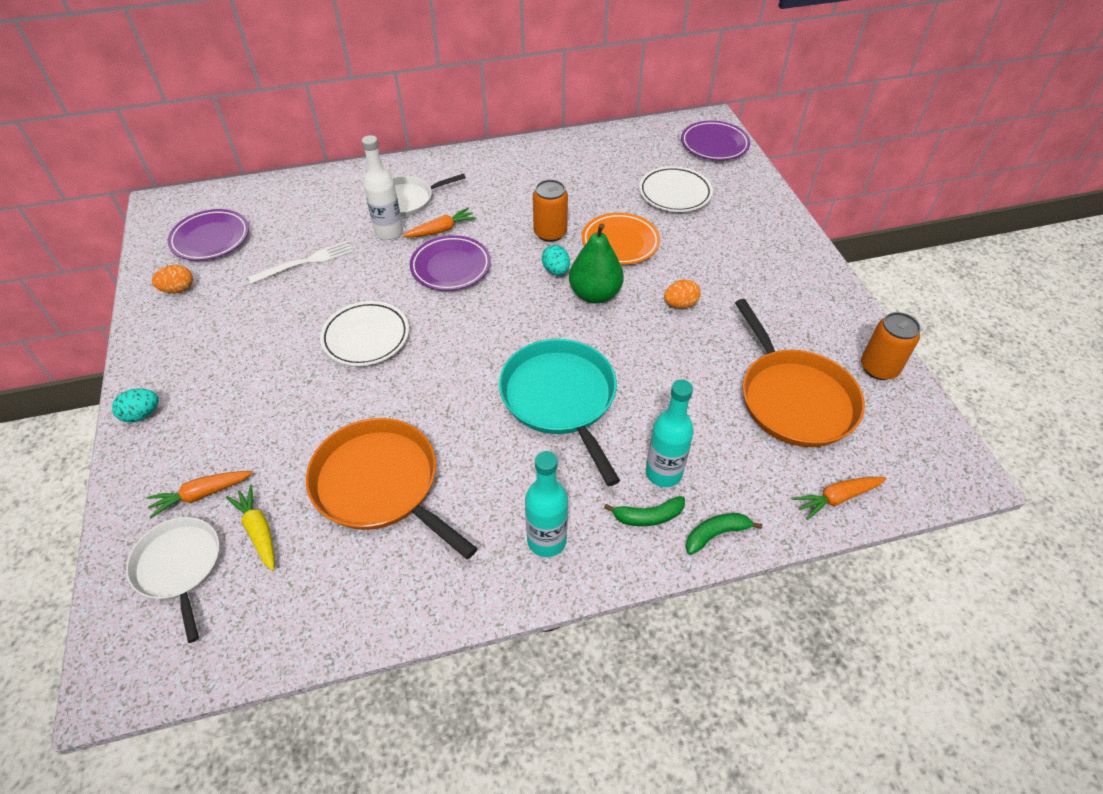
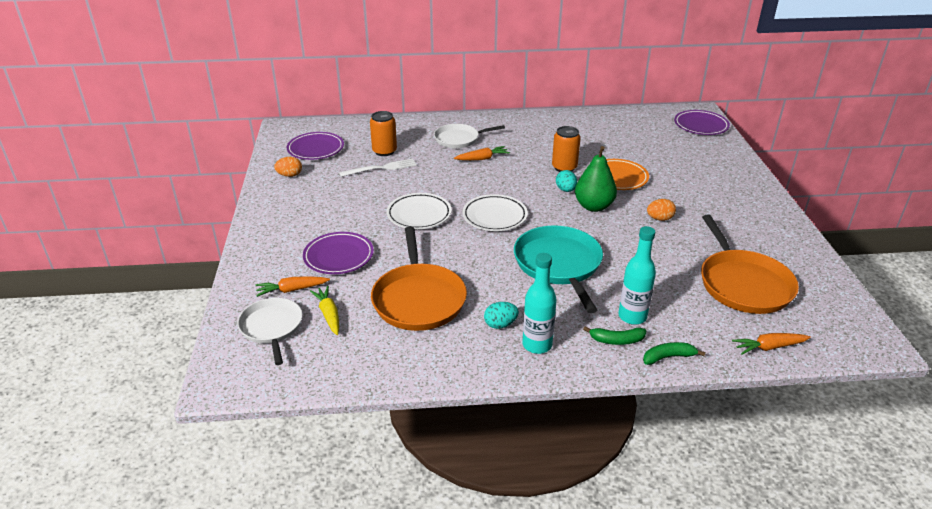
camera: 10 degrees right, 15 degrees down
turquoise egg [112,388,159,423] -> turquoise egg moved to [484,302,519,329]
orange pan [306,418,478,559] -> orange pan turned 150 degrees counterclockwise [371,227,467,331]
white bottle [362,135,403,240] -> none
purple plate [410,235,491,291] -> purple plate moved to [303,232,374,274]
white plate [639,166,713,212] -> white plate moved to [462,194,528,231]
orange can [861,312,921,380] -> orange can moved to [370,111,397,156]

